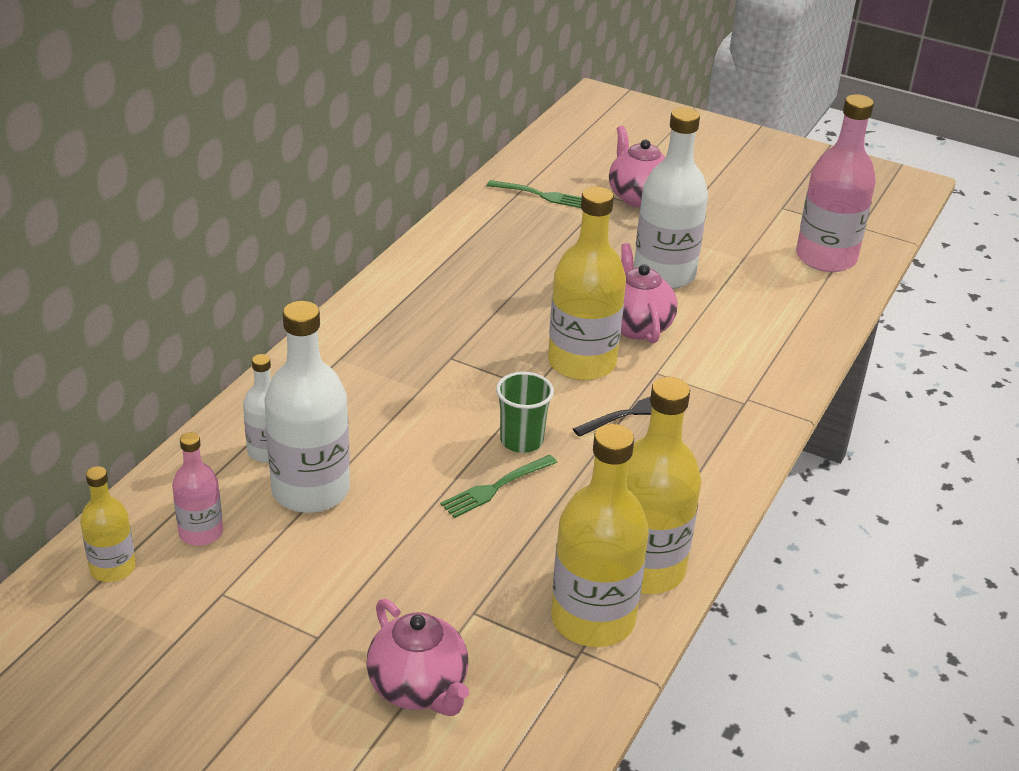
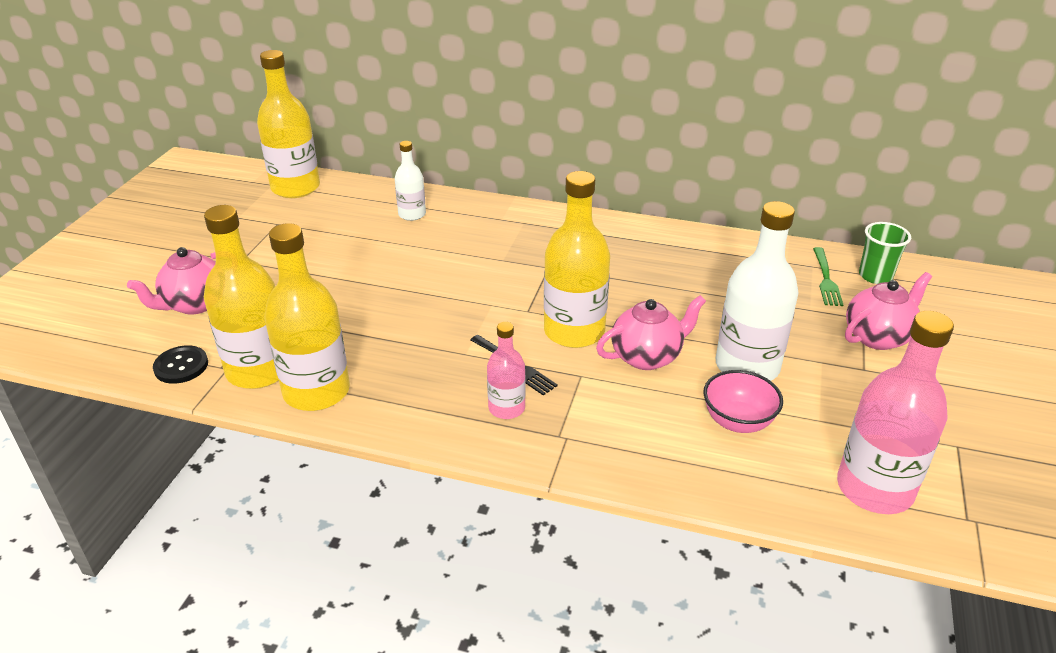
camera: 80 degrees right, 0 degrees up
yellow bottle [80,466,136,582] -> yellow bottle [257,50,320,198], size x1.85
pink bottle [172,432,223,546] -> pink bottle moved to [487,322,526,419]
white bottle [265,301,350,513] -> none
green fork [440,455,557,518] -> none
green cup [496,372,554,453] -> green cup moved to [859,222,911,284]
none -> black button [153,345,208,384]
none -> pink bowl [703,370,783,433]

